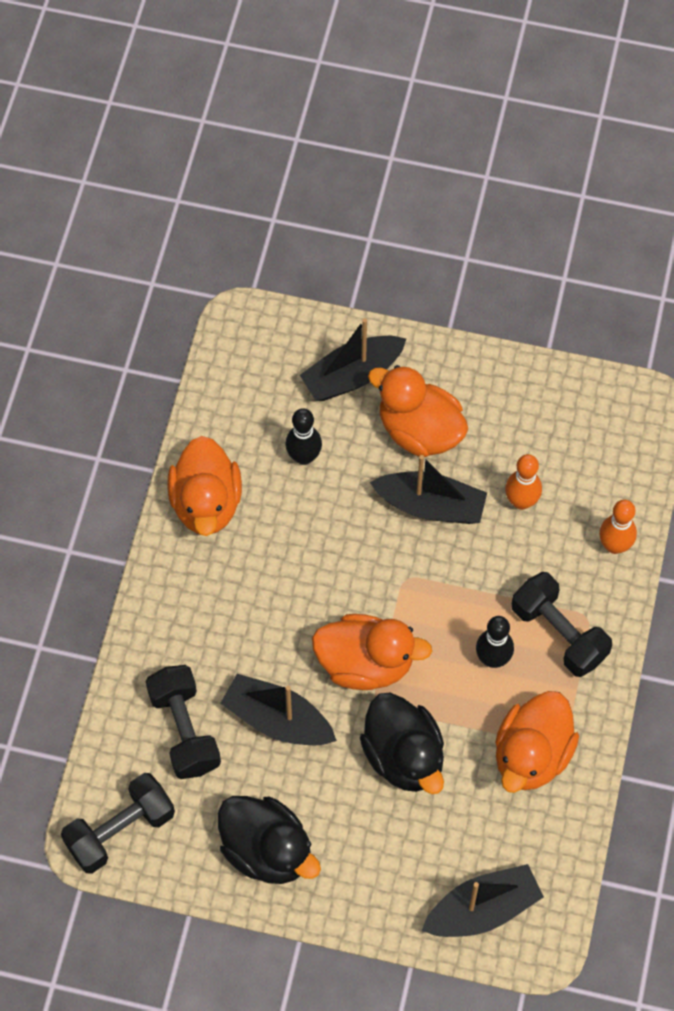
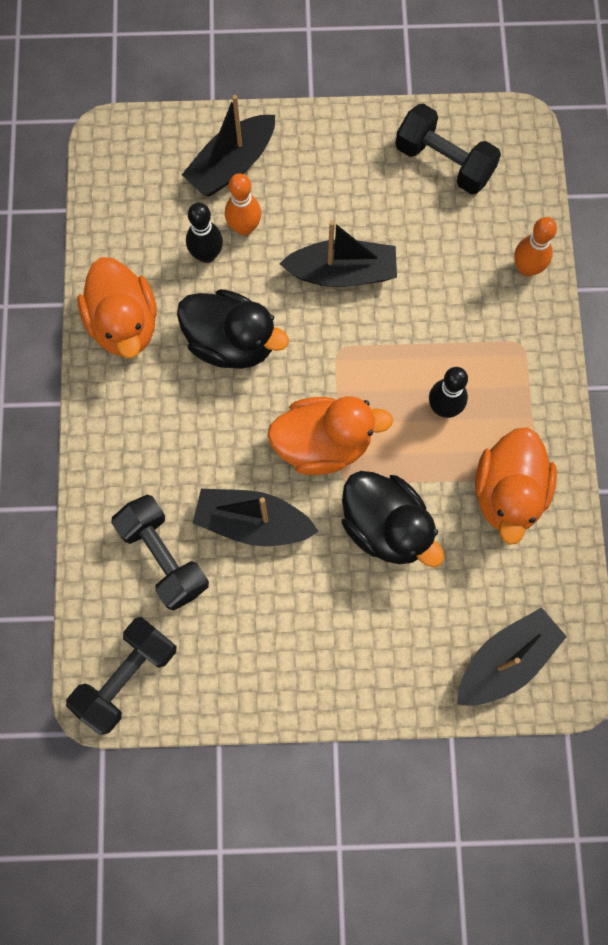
camera: 15 degrees left, 10 degrees up
black duck [218,796,321,884] -> black duck moved to [177,289,289,369]
orange duck [368,365,468,457] -> none
orange bowling pin [505,454,542,510] -> orange bowling pin moved to [225,173,261,236]
black dumbbell [512,572,612,677] -> black dumbbell moved to [395,103,501,194]

